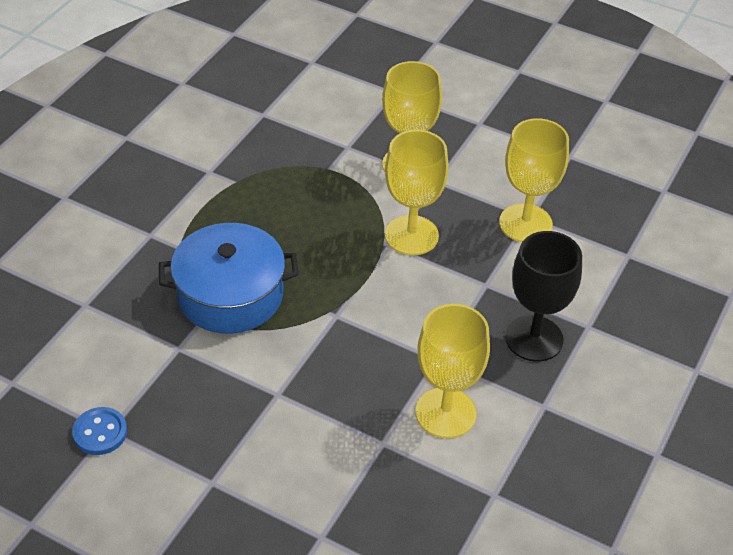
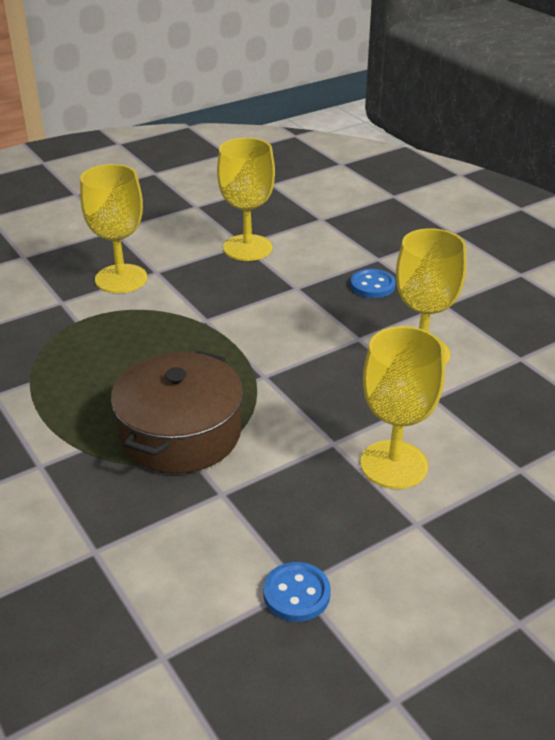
camera: 60 degrees left, 10 degrees down
blue pot [159,223,299,334] -> brown pot [111,351,244,474]
yellow goblet [385,130,449,255] -> yellow goblet moved to [360,326,445,489]
black goblet [505,231,582,362] -> blue button [350,269,396,298]

